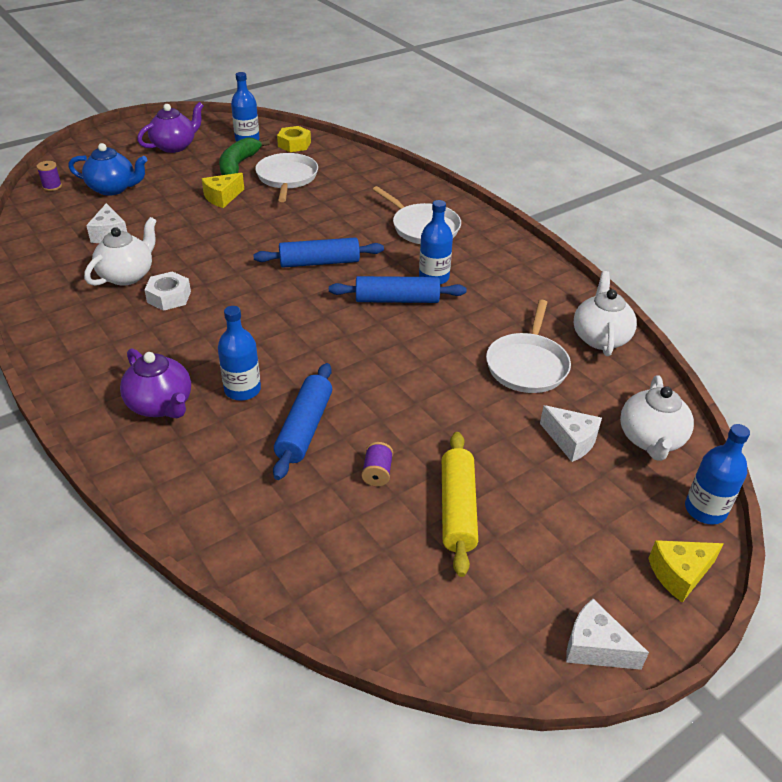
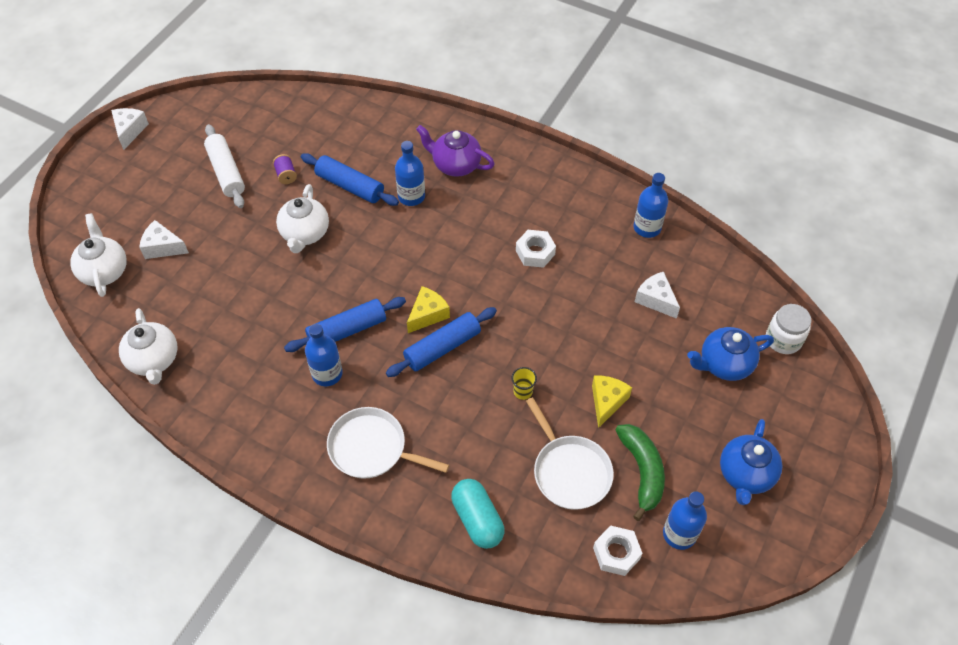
camera: 155 degrees right, 15 degrees up
purple spool [36,161,62,191] -> white jar [766,304,811,354]
white teapot [84,217,157,286] -> white teapot moved to [276,184,329,253]
purple teapot [137,102,204,153] -> blue teapot [720,419,782,505]
blue rolling pin [273,363,332,480] -> blue rolling pin turned 45 degrees counterclockwise [301,153,399,206]
yellow nut [277,126,311,152] -> white nut [593,525,643,576]
yellow rolling pin [442,432,478,577] -> white rolling pin [204,124,245,208]
white pan [486,299,571,393] -> none
white cheese [566,599,649,670] -> white cheese turned 90 degrees counterclockwise [111,108,149,150]
yellow cheese [648,540,724,603] -> yellow cheese moved to [407,286,450,333]
blue bottle [685,424,750,525] -> blue bottle moved to [634,173,668,238]
none -> turquoise capsule [451,479,505,549]
none -> yellow cup [511,367,537,400]

